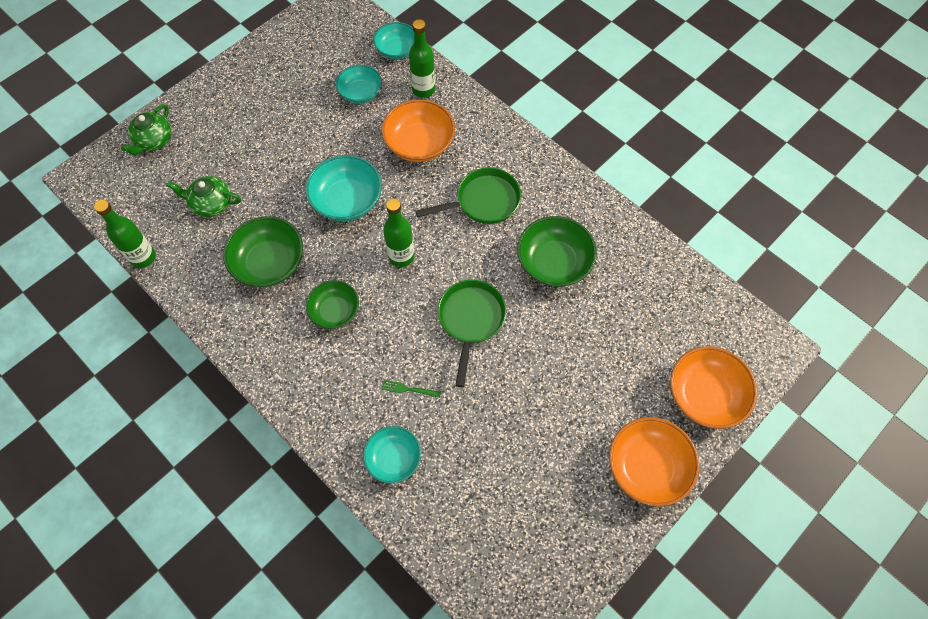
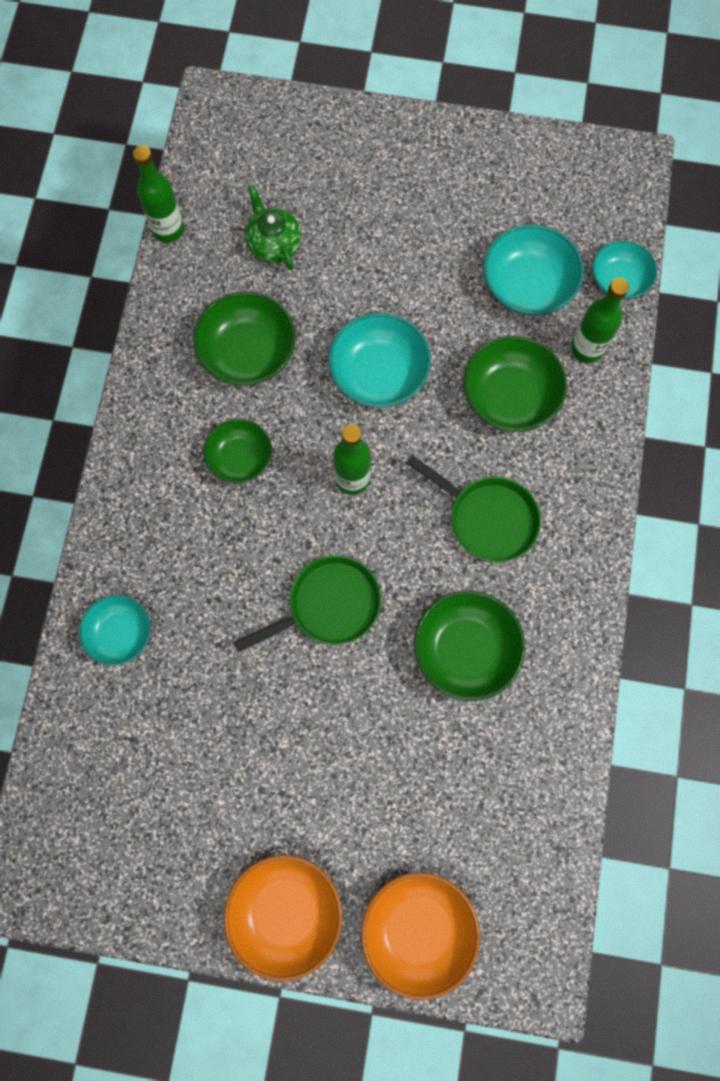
camera: 55 degrees right, 10 degrees up
green teapot [121,104,172,156] -> none
turquoise bowl [336,65,382,104] -> turquoise bowl [483,224,584,316], size x1.52
orange bowl [381,99,455,162] -> green bowl [463,336,567,432]
green fork [381,380,441,398] -> none

